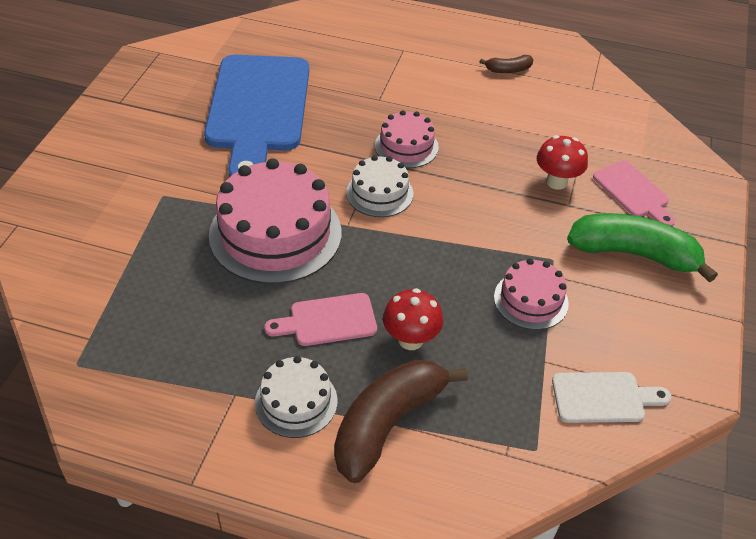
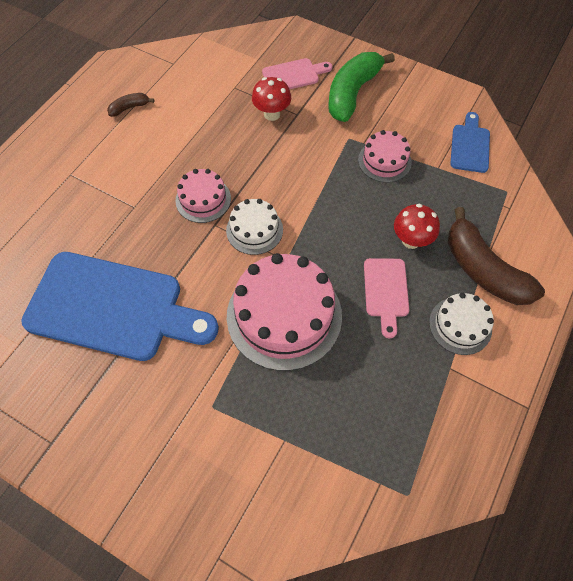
camera: 75 degrees left, 15 degrees up
brown banana [479,55,533,73] -> brown banana turned 120 degrees counterclockwise [107,93,155,117]
white cutting board [552,372,671,423] -> blue cutting board [450,112,490,173]

